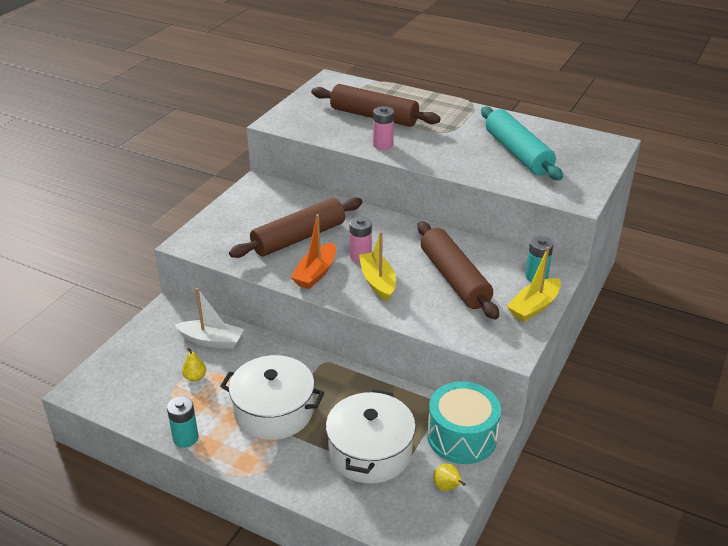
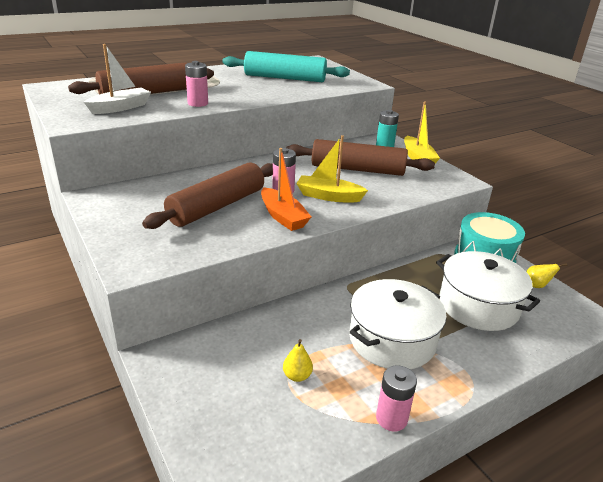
camera: 60 degrees left, 5 degrees down
turquoise battery [167,396,199,448] -> pink battery [376,365,417,432]
white boat [175,288,244,349] -> white boat moved to [84,44,151,114]
brown rolling pin [229,197,362,258] -> brown rolling pin turned 45 degrees clockwise [142,163,273,229]

